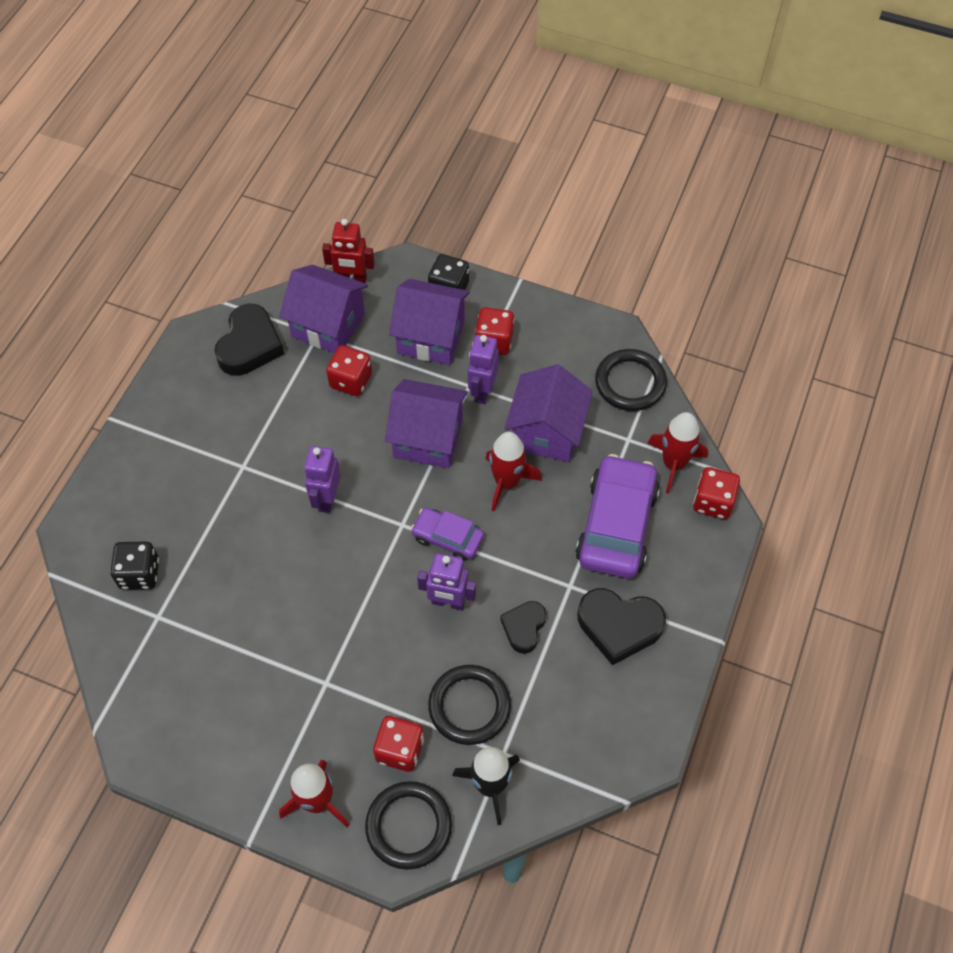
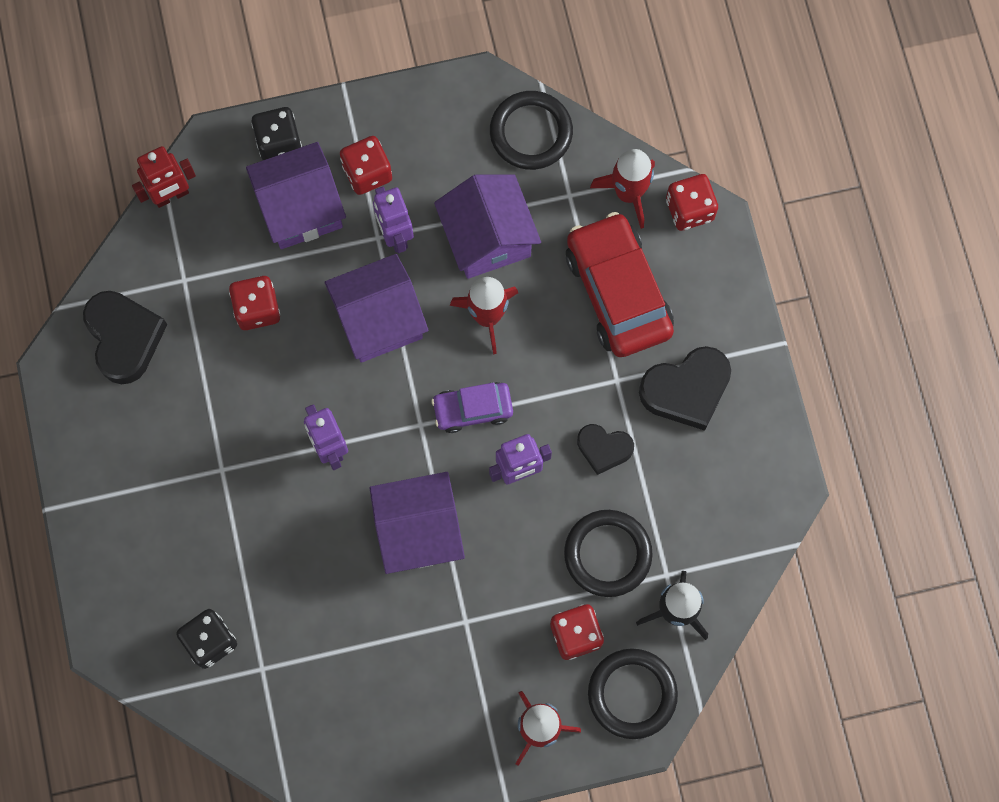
camera: 35 degrees left, 15 degrees up
purple house [279,265,368,353] -> purple house moved to [370,472,465,574]
black heart [500,601,546,654] -> black heart turned 60 degrees counterclockwise [577,424,634,475]
purple car [575,454,660,578] -> red car [566,212,674,357]

